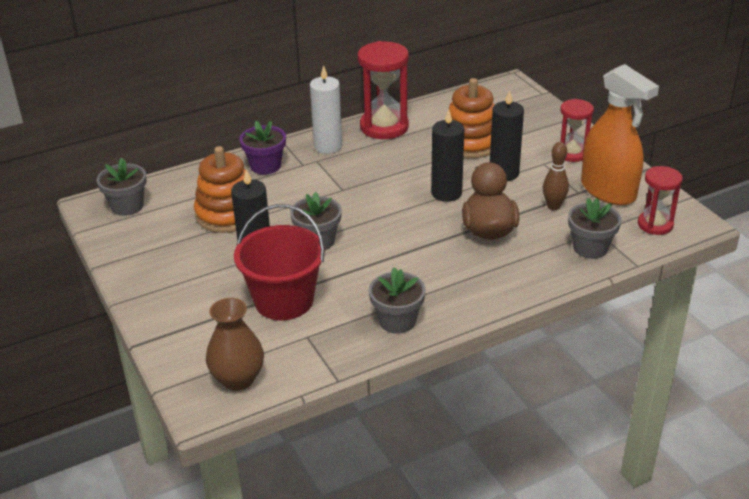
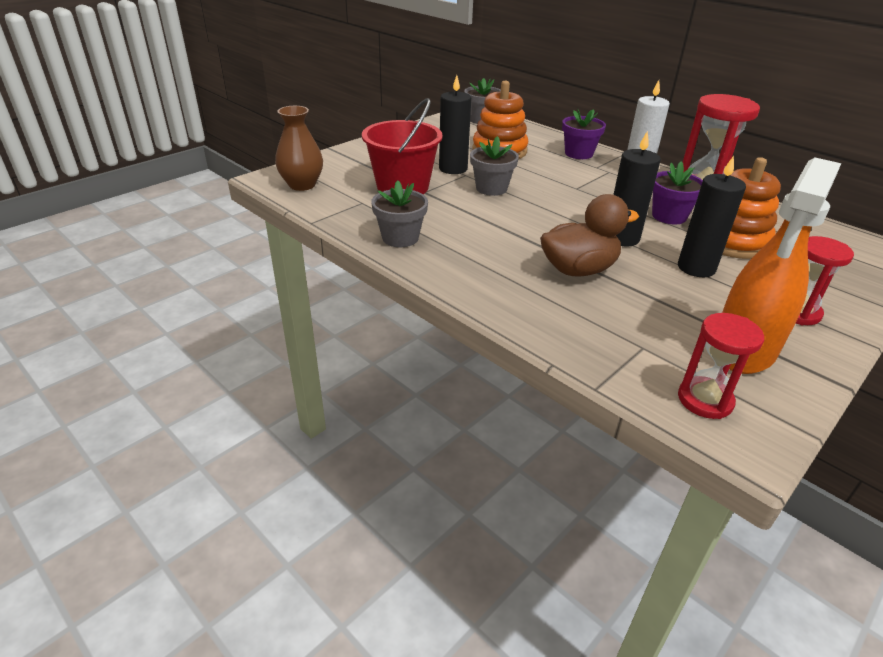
camera: 70 degrees right, 0 degrees up
brown bowling pin [543,142,569,210] -> none
grey flower pot [568,198,621,259] -> none
none -> purple flower pot [652,162,703,224]

